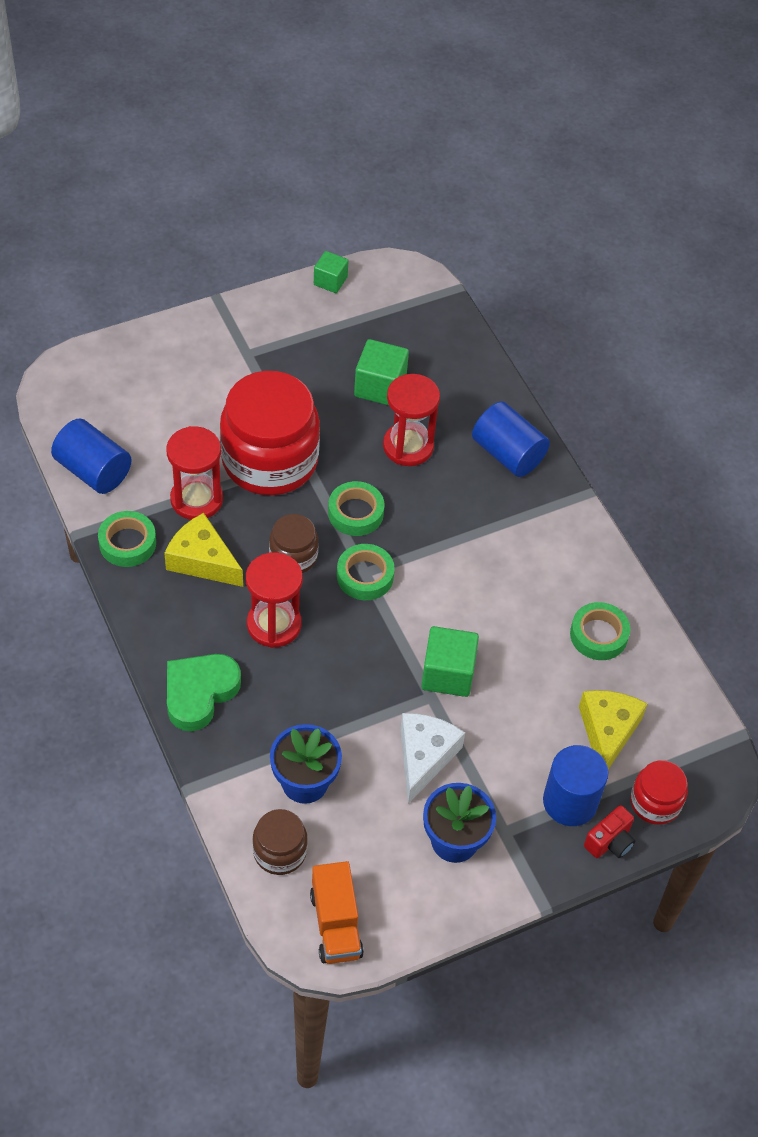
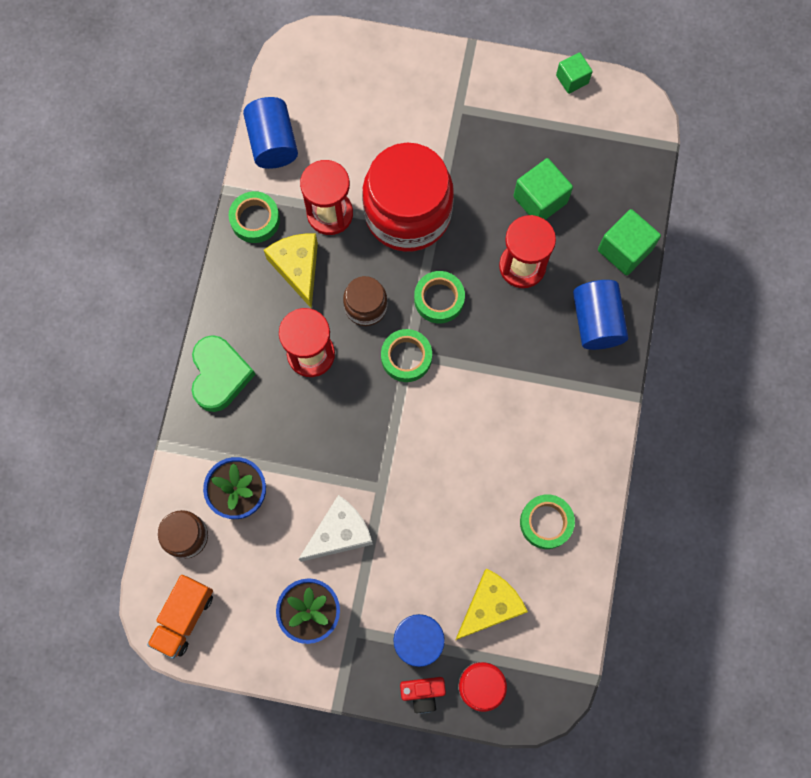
camera: 40 degrees right, 20 degrees up
green heart [167,654,241,731] -> green heart turned 105 degrees clockwise [191,335,256,412]
green cube [421,626,479,697] -> green cube moved to [598,209,661,275]

